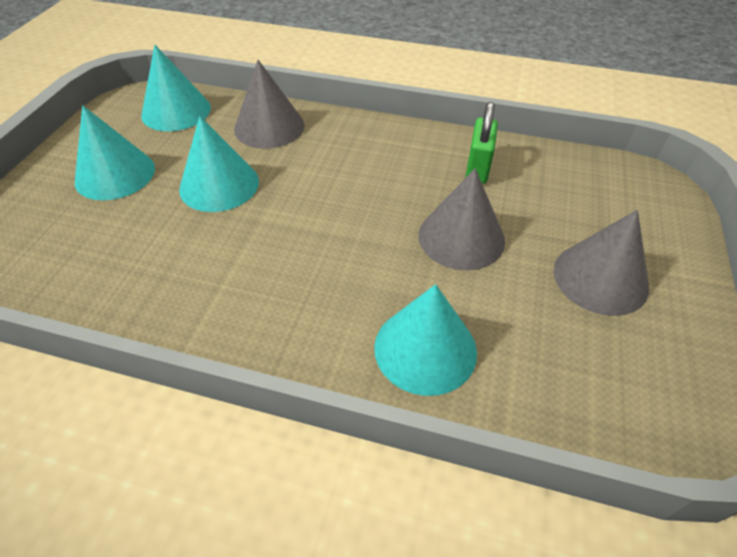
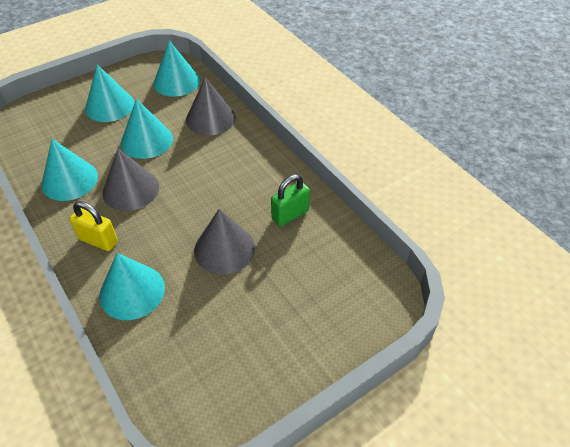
camera: 40 degrees right, 0 degrees up
grey cone [553,210,649,316] -> grey cone moved to [103,148,159,211]
none -> turquoise cone [41,139,98,201]
none -> yellow padlock [70,201,118,251]

